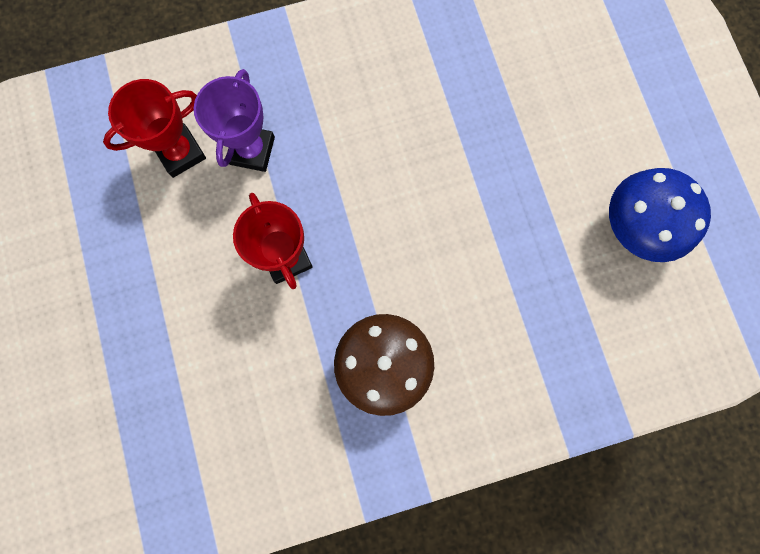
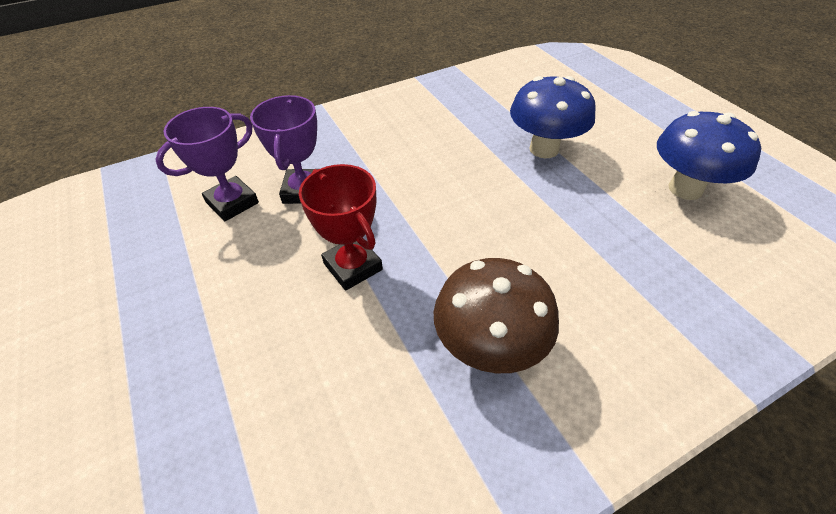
camera: 10 degrees left, 30 degrees down
red trophy [103,79,206,178] -> purple trophy [155,107,259,221]
none -> blue mushroom [510,76,596,158]

